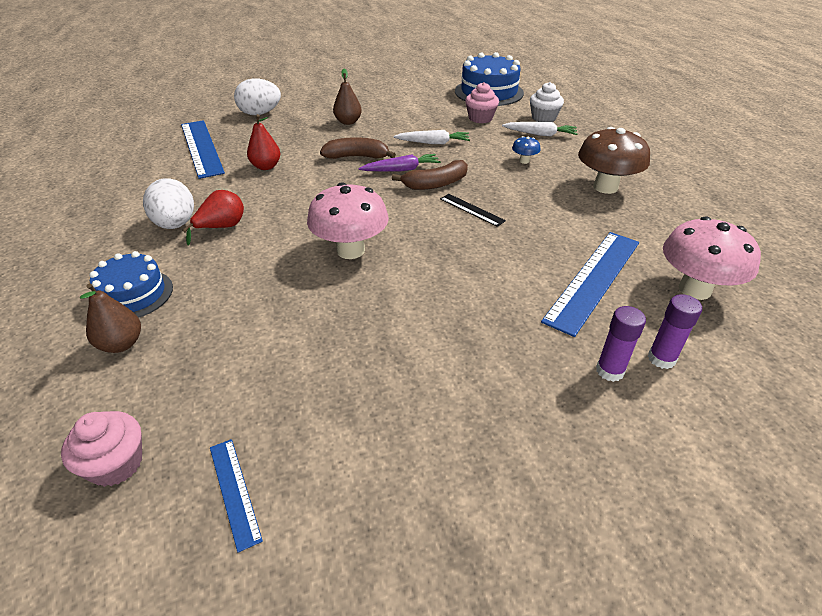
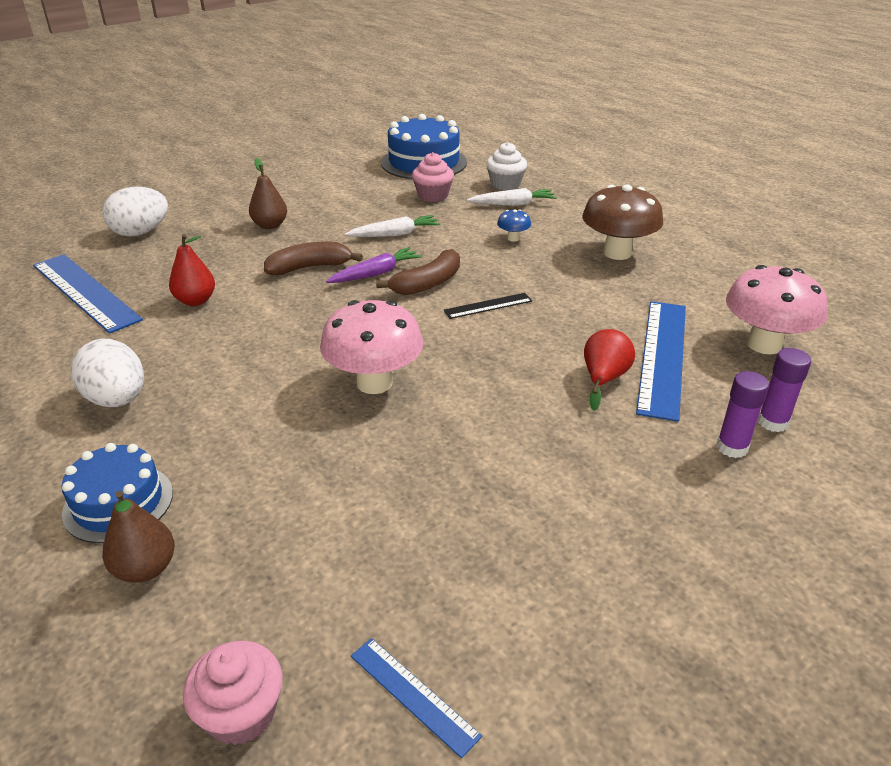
camera: 20 degrees left, 5 degrees down
red pear [182,190,244,245] -> red pear moved to [584,329,635,410]
black ruler [440,194,506,227] -> black ruler turned 45 degrees counterclockwise [443,293,532,319]

